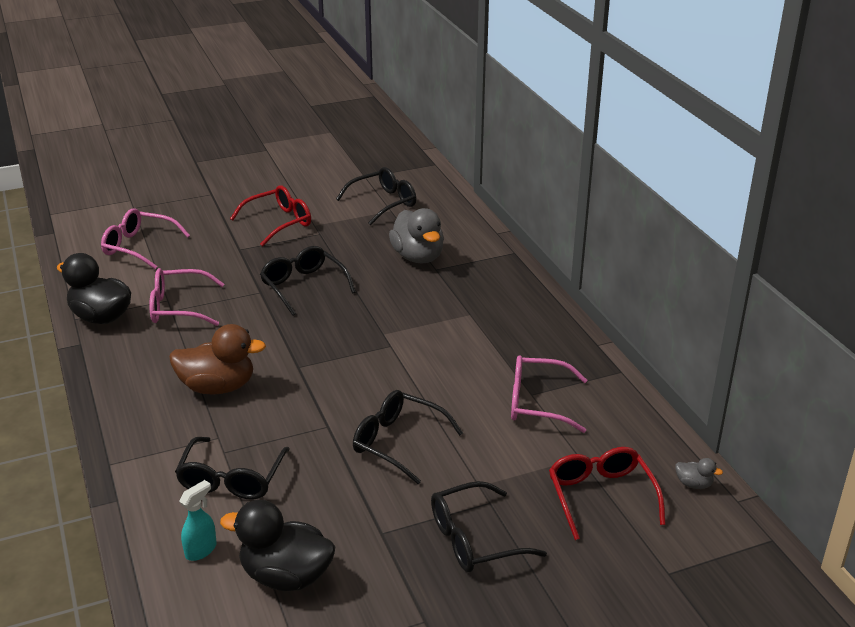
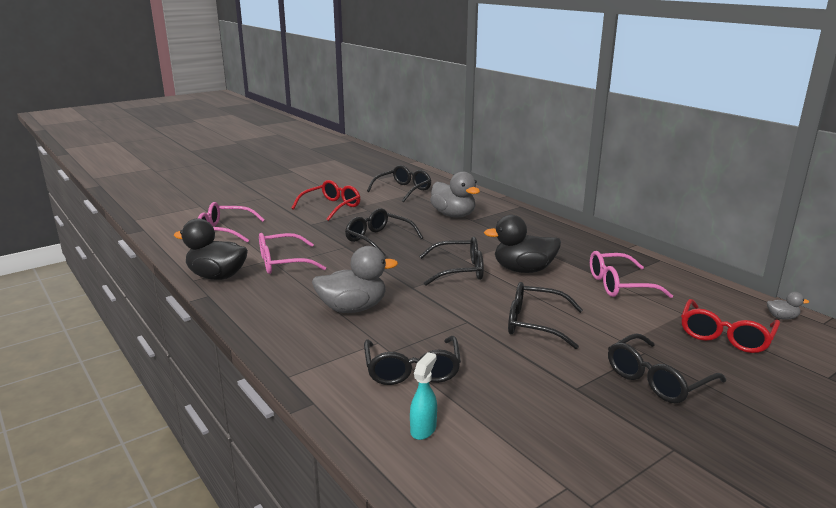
camera: 15 degrees left, 10 degrees down
brown duck [169,324,266,395] -> grey duck [312,246,398,313]
black duck [220,500,335,591] -> black duck moved to [484,215,561,273]
red glasses [549,447,666,540] -> red glasses turned 120 degrees counterclockwise [681,299,780,353]
none -> black glasses [419,237,484,286]

